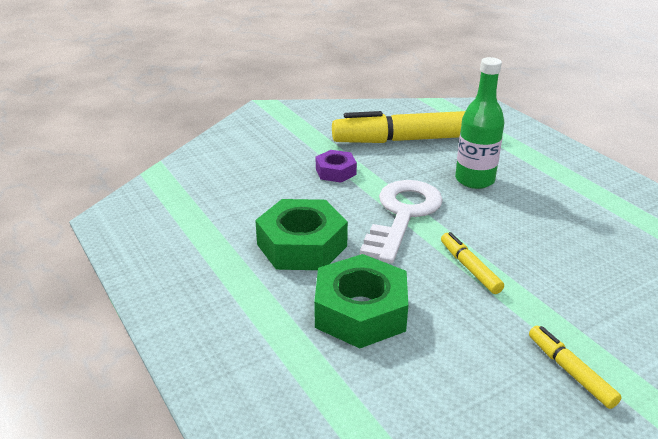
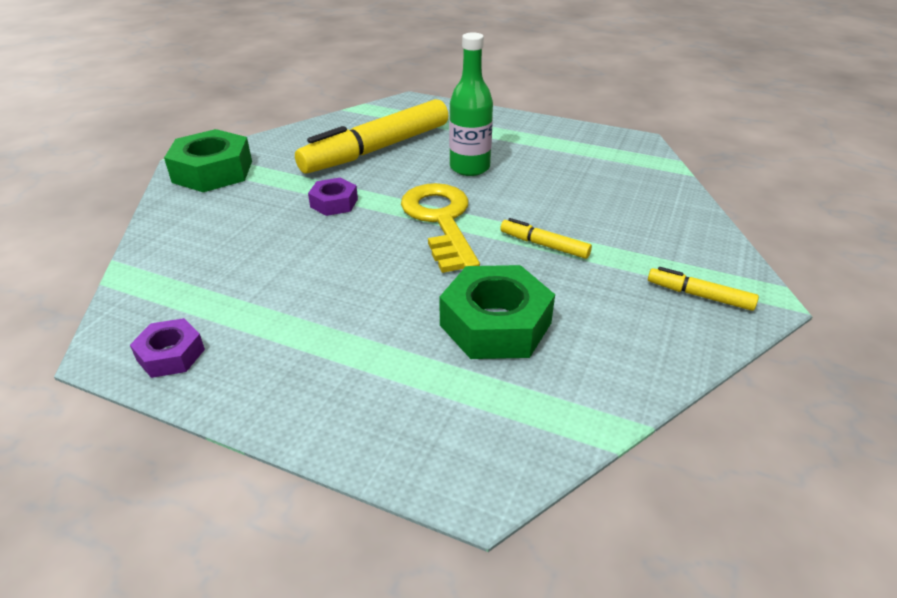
camera: 35 degrees left, 5 degrees up
green nut [255,199,348,270] -> green nut moved to [164,129,252,192]
white key [360,180,443,264] -> yellow key [401,183,480,273]
none -> purple nut [130,318,205,378]

